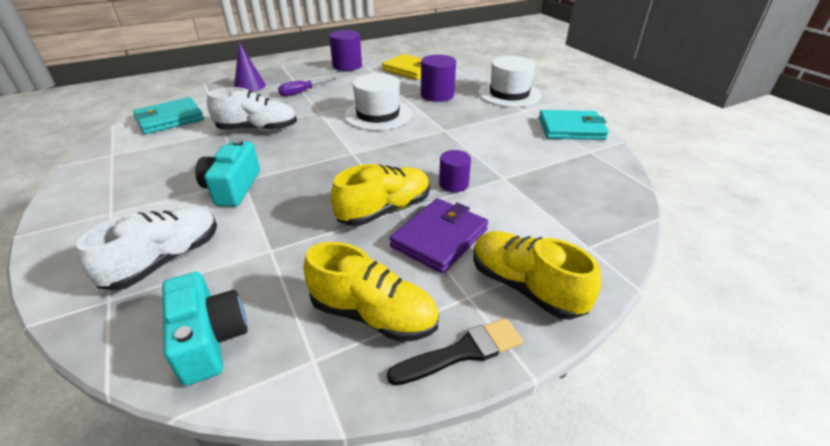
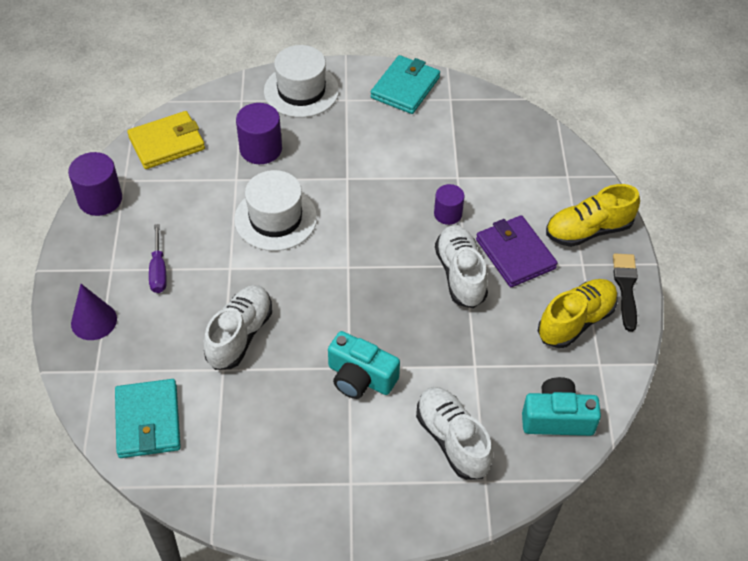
camera: 65 degrees left, 15 degrees up
yellow shoe [331,164,430,226] -> white shoe [435,225,488,308]

